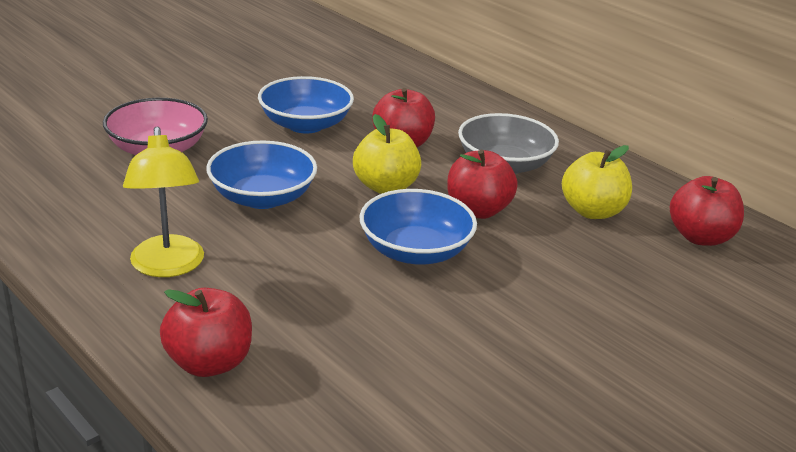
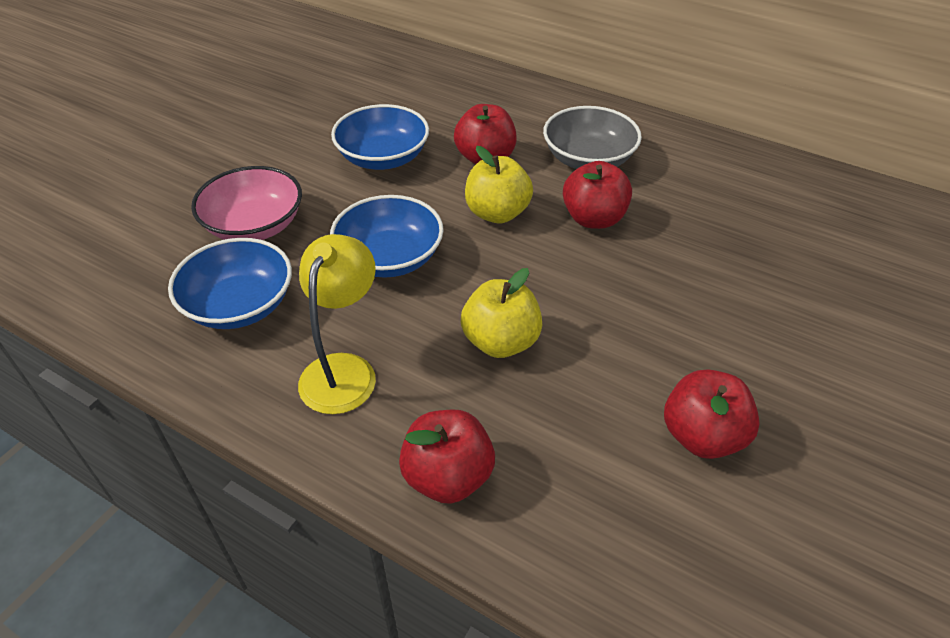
camera: 15 degrees left, 15 degrees up
yellow lamp [123,126,204,277] -> yellow lamp turned 135 degrees counterclockwise [298,234,376,414]
blue bowl [359,189,477,265] -> blue bowl moved to [168,238,292,329]
yellow apple [562,145,632,219] -> yellow apple moved to [461,268,542,358]
red apple [670,176,744,246] -> red apple moved to [664,370,760,459]

